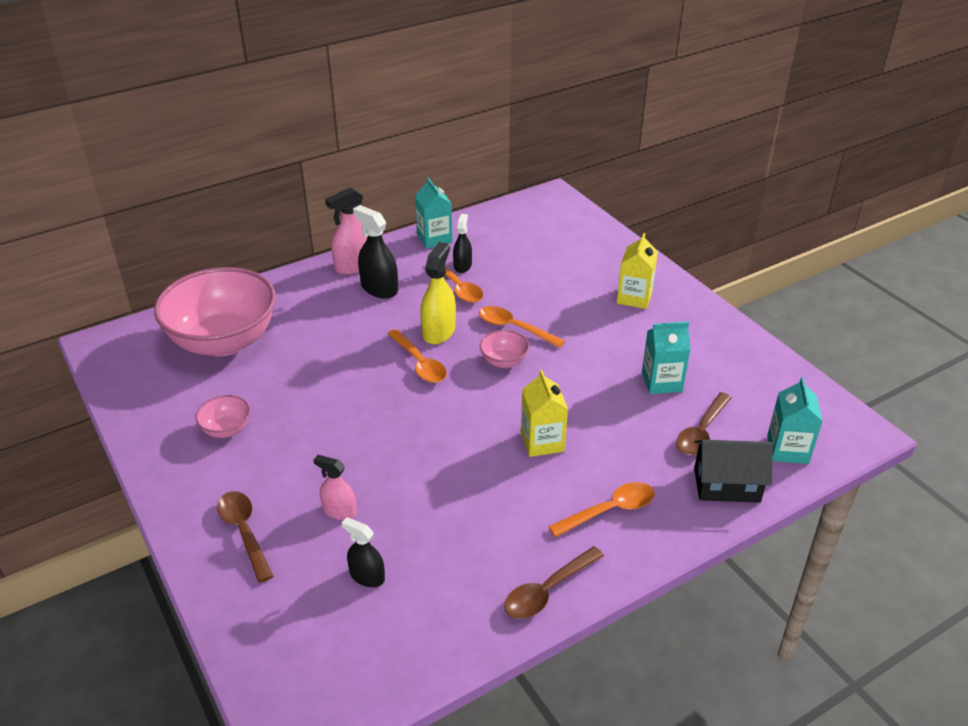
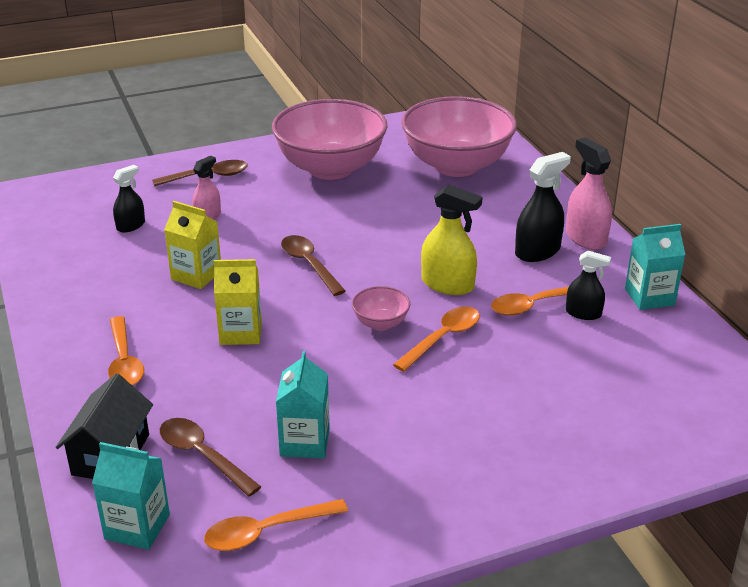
camera: 100 degrees right, 5 degrees down
pink bowl [195,395,250,438] -> pink bowl [272,99,388,180], size x2.41
orange spoon [388,329,447,383] -> orange spoon moved to [204,499,348,551]
brown spoon [504,546,604,619] -> brown spoon moved to [281,235,346,296]
yellow carton [617,233,658,309] -> yellow carton moved to [164,201,221,289]

